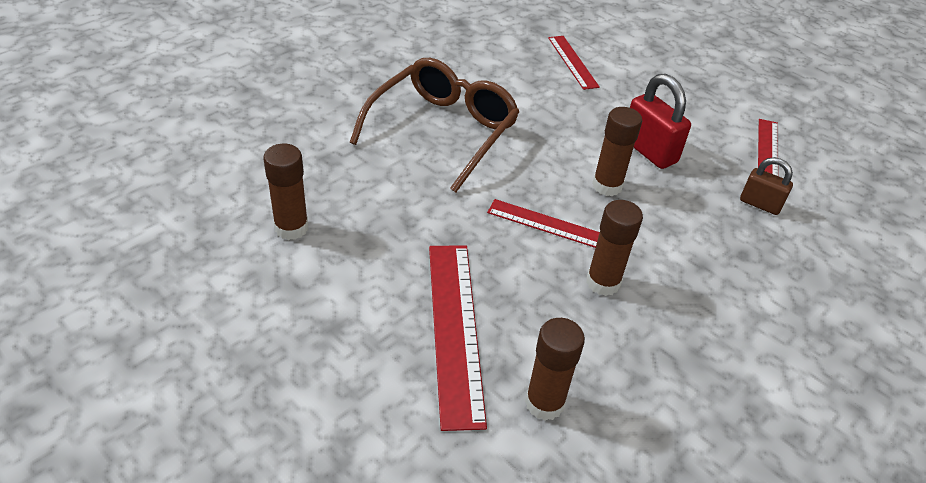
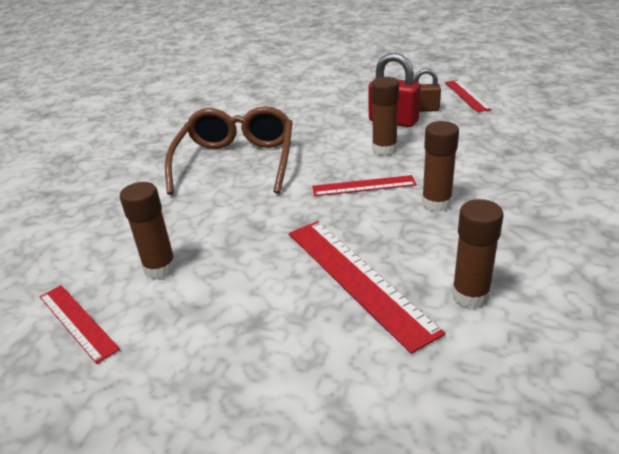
camera: 20 degrees left, 10 degrees down
red ruler [548,36,600,90] -> red ruler moved to [40,285,120,364]
brown padlock [740,157,793,215] -> brown padlock moved to [414,68,441,112]

